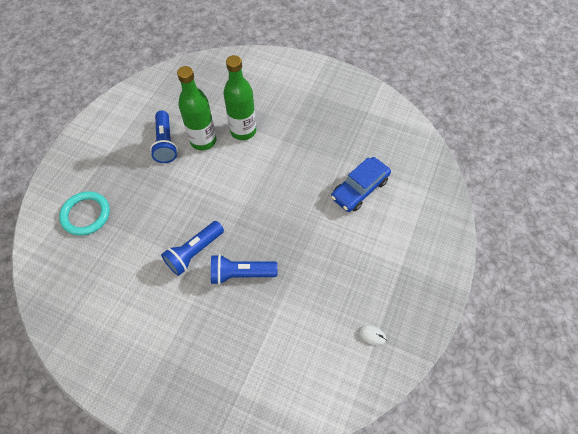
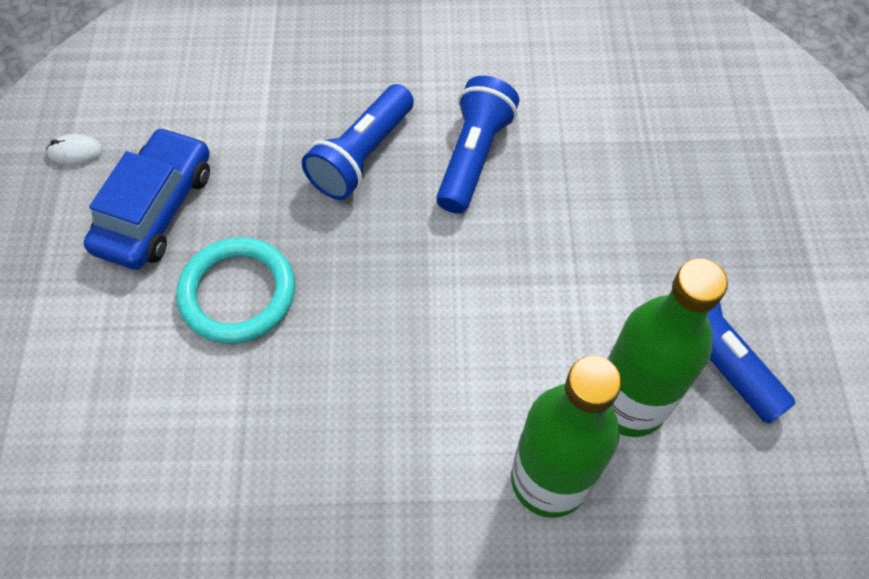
camera: 155 degrees right, 0 degrees up
turquoise ring [59,191,110,236] -> turquoise ring moved to [176,237,295,344]
blue flashlight [211,254,278,285] -> blue flashlight turned 150 degrees clockwise [302,84,414,200]
blue car [331,157,391,212] -> blue car moved to [84,127,210,270]

